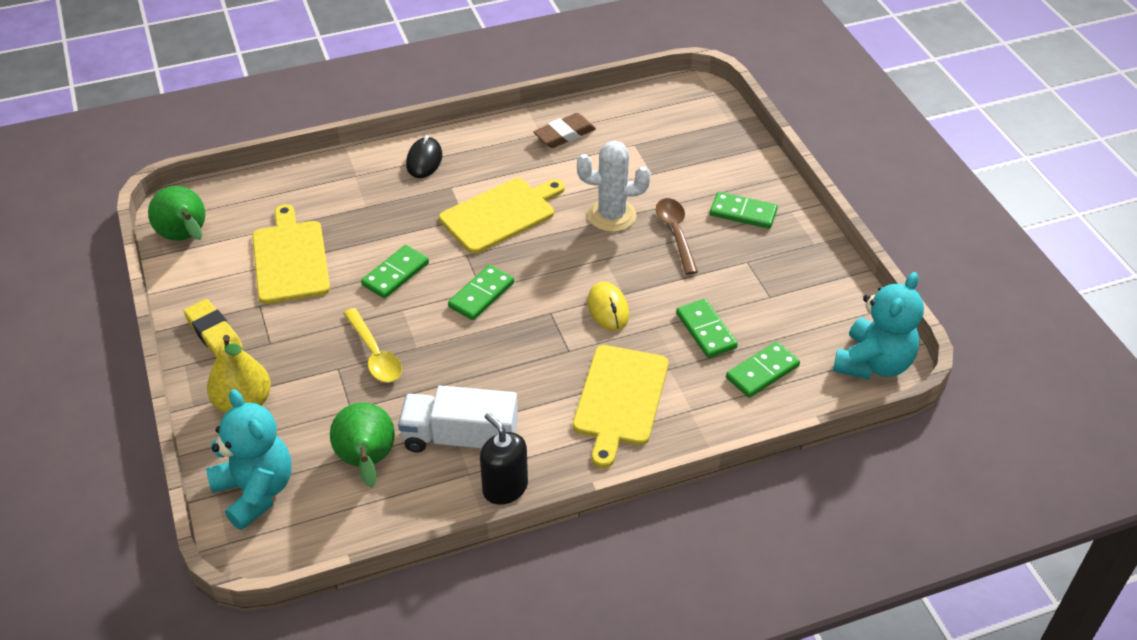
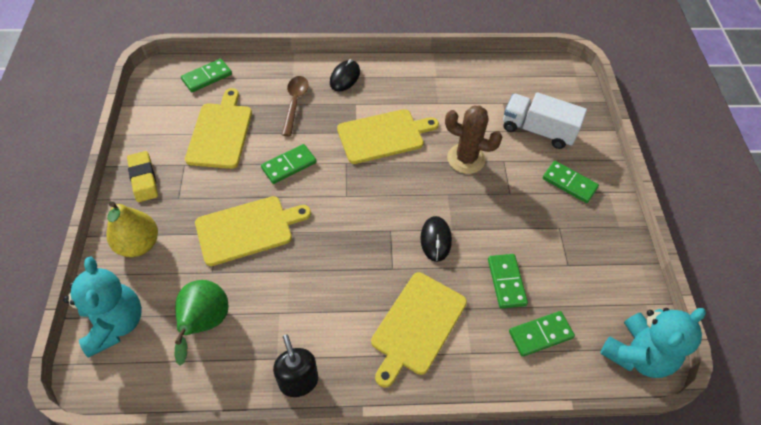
camera: 15 degrees right, 10 degrees up
green pear [148,186,205,241] -> none
yellow spoon [343,308,402,382] -> yellow cutting board [195,196,311,266]
white truck [398,385,518,452] -> white truck moved to [503,92,587,149]
green domino [448,265,514,320] -> green domino moved to [181,59,232,92]
brown eraser [533,113,596,148] -> none
white cactus [577,140,650,232] -> brown cactus [445,106,502,174]
yellow mouse [588,282,629,331] -> black mouse [420,216,452,262]
brown spoon [656,198,698,275] -> brown spoon moved to [282,76,309,136]

